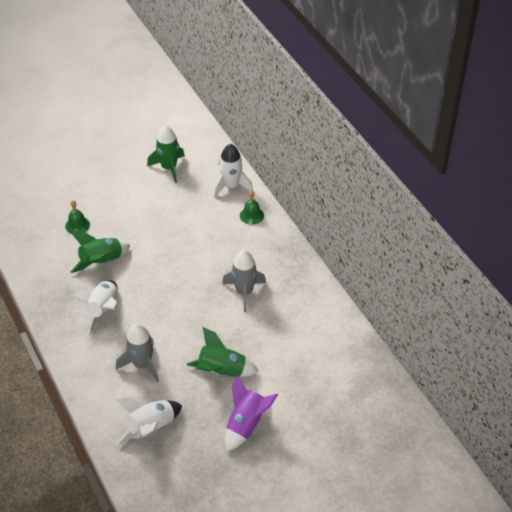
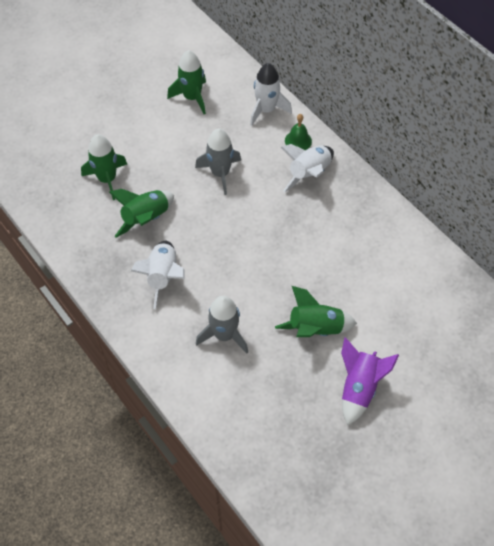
camera: 10 degrees left, 10 degrees up
green bell [65,200,90,234] -> green rocket [81,134,127,200]
white rocket [116,397,182,444] -> white rocket moved to [281,144,334,192]
grey rocket [222,250,266,312] -> grey rocket moved to [195,128,241,195]

